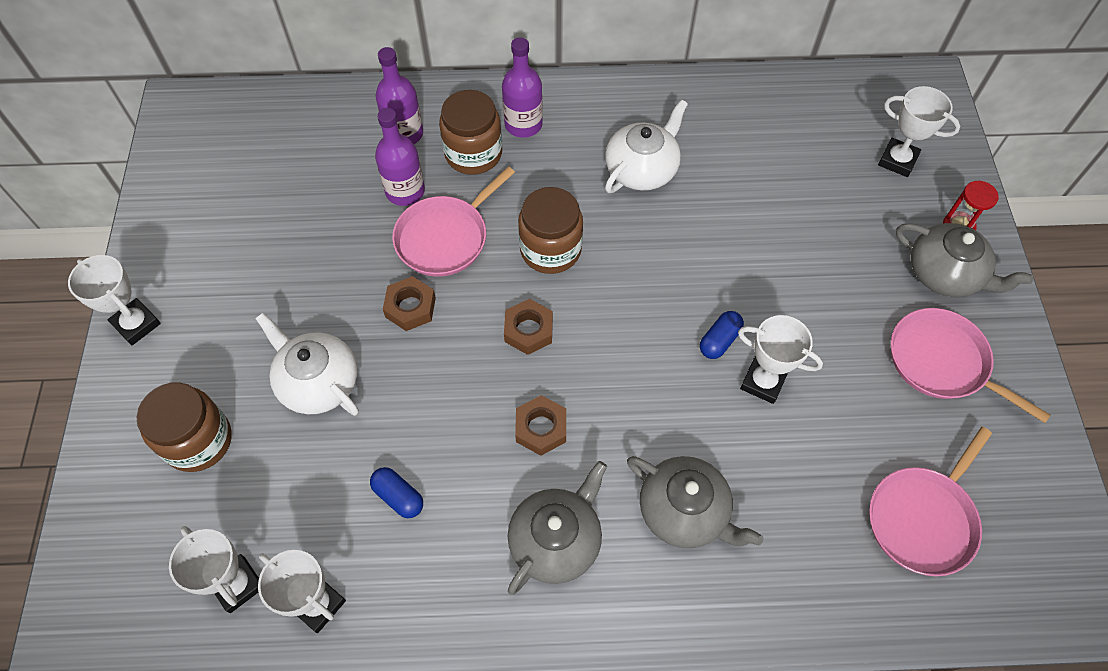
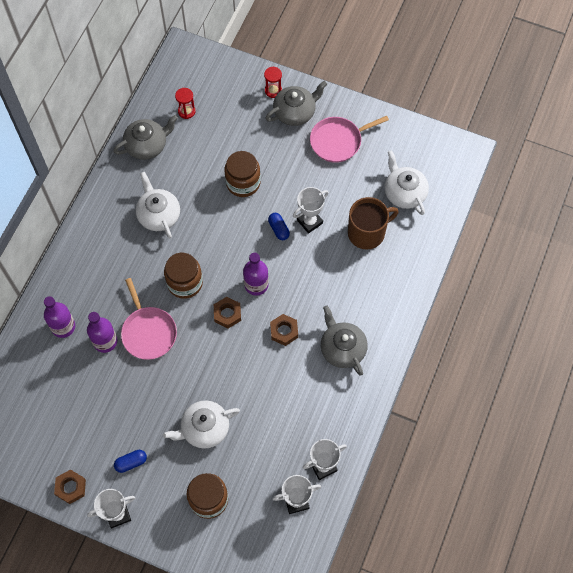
camera: 65 degrees left, 5 degrees up
blue capsule [370,467,423,518] -> blue capsule moved to [114,450,147,473]
brown nut [383,276,436,331] -> brown nut moved to [54,469,86,504]
brown jar [439,90,502,175] -> brown jar moved to [225,151,260,197]
purple bottle [502,37,543,138] -> purple bottle moved to [243,252,269,296]
grey teapot [627,456,764,548] -> grey teapot moved to [113,115,178,160]
pink pan [869,427,992,576] -> white teapot [385,150,429,215]
white trophy [878,86,960,177] -> none
none -> red hourglass [175,88,196,119]
none -> brown mug [348,197,399,250]

